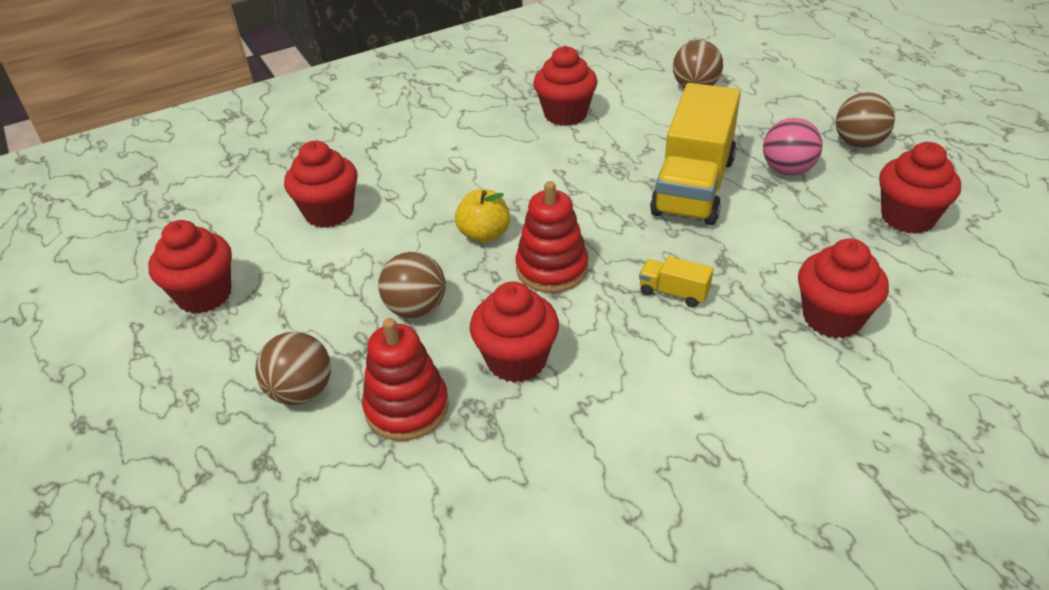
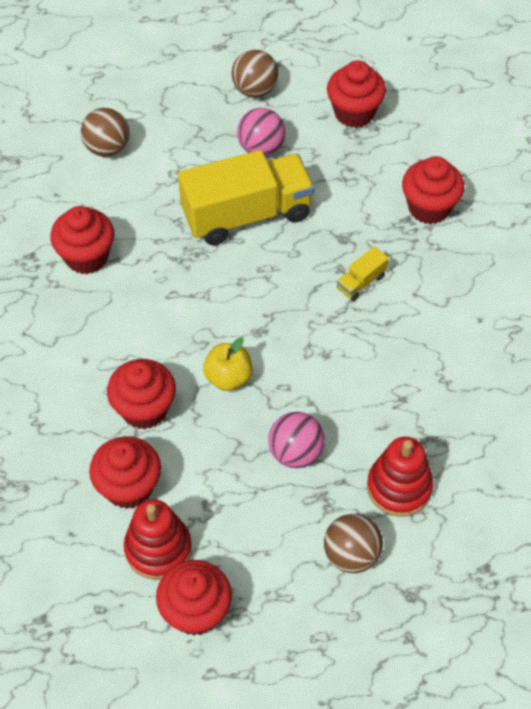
camera: 70 degrees left, 15 degrees up
brown ball [378,252,446,318] -> pink ball [268,412,325,468]
red cupcake [470,282,559,383] -> red cupcake moved to [107,359,176,430]
red stacking toy [515,181,588,293] -> red stacking toy moved to [124,499,192,580]
yellow truck [650,83,741,225] -> yellow truck turned 60 degrees counterclockwise [178,150,314,245]

